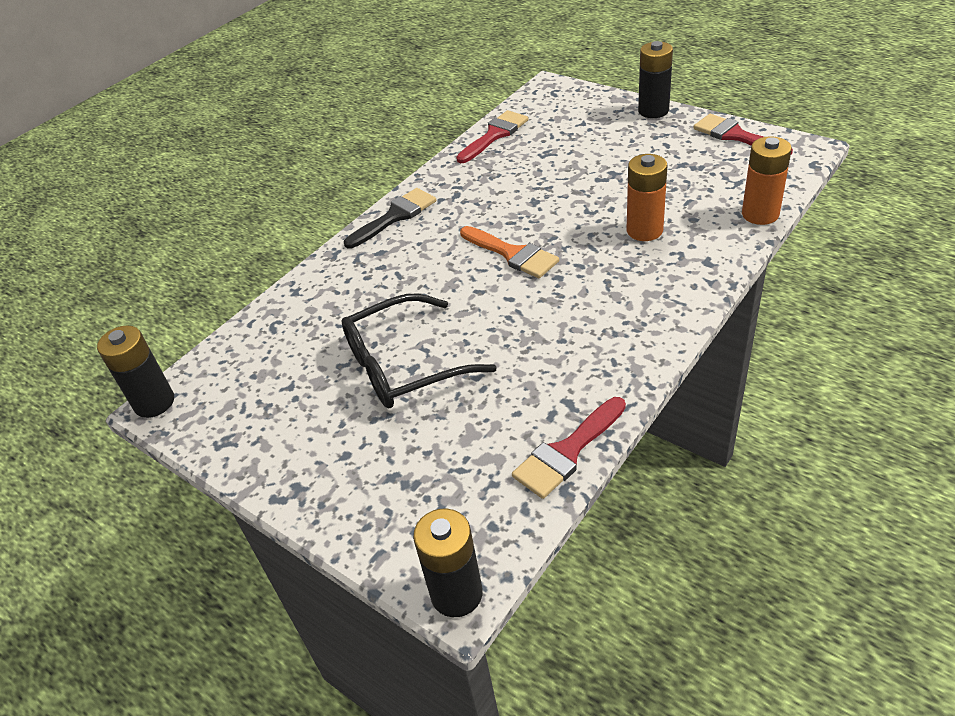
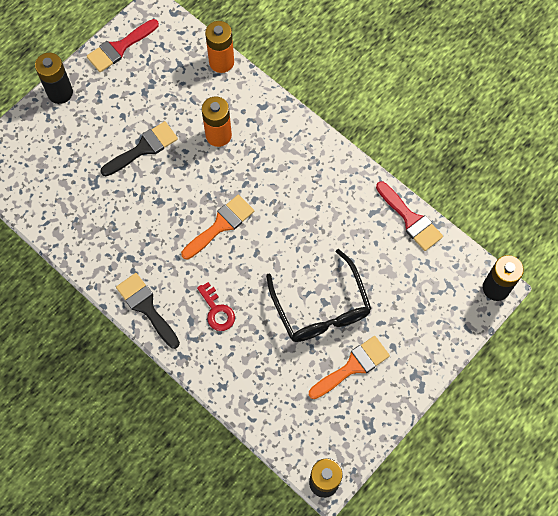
camera: 90 degrees left, 25 degrees up
red brush [456,110,529,163] -> none
none -> black brush [100,121,178,176]
none -> red key [197,282,235,331]
none -> orange brush [309,336,390,399]

